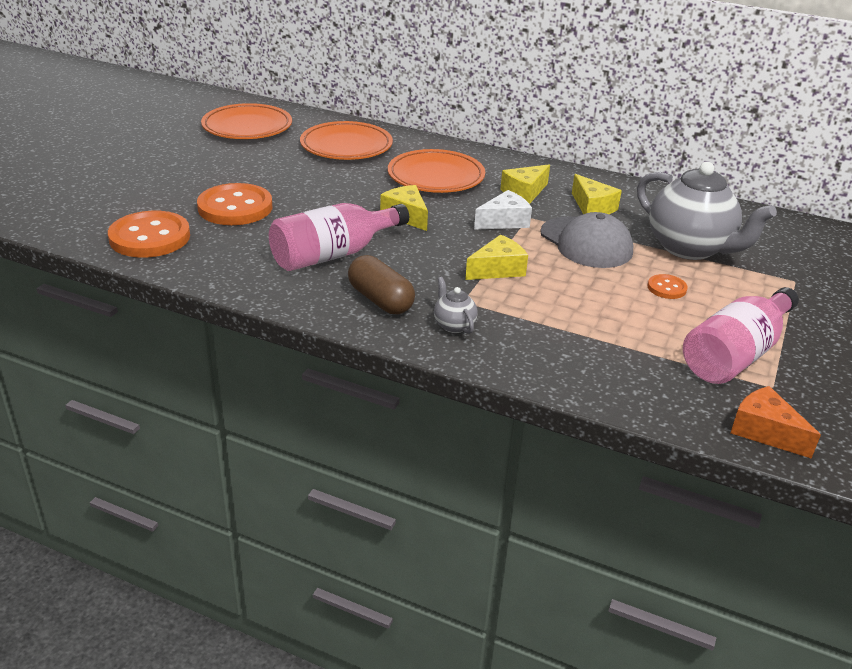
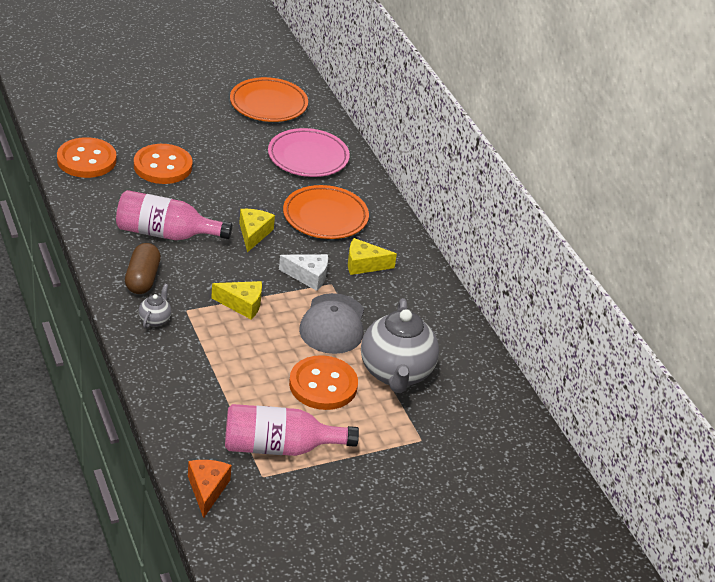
camera: 40 degrees right, 5 degrees up
orange plate [300,121,393,160] -> pink plate [268,128,350,177]
yellow cheese [572,174,622,214] -> none
orange button [648,274,688,299] -> orange button [289,355,358,410], size x2.12

